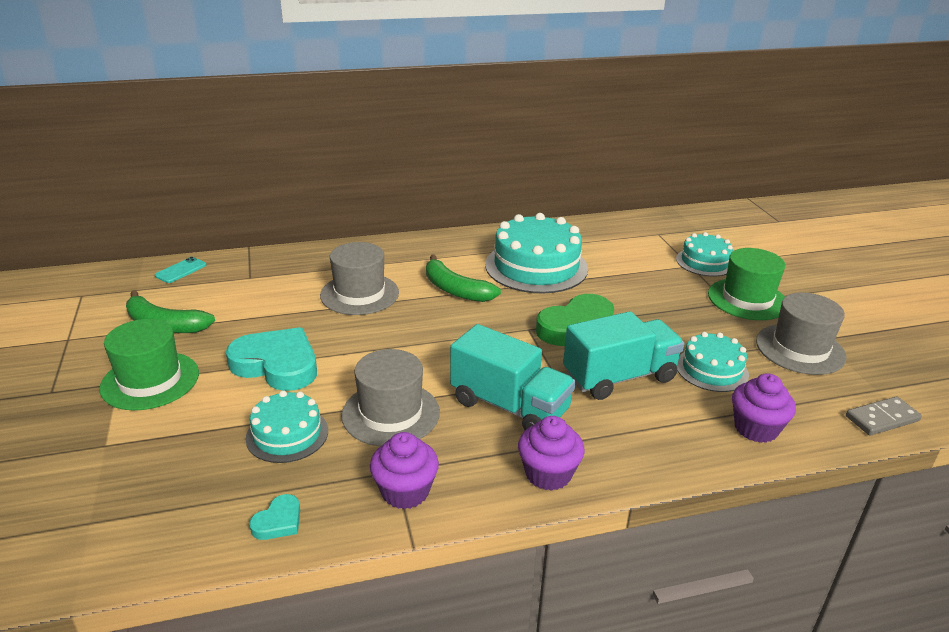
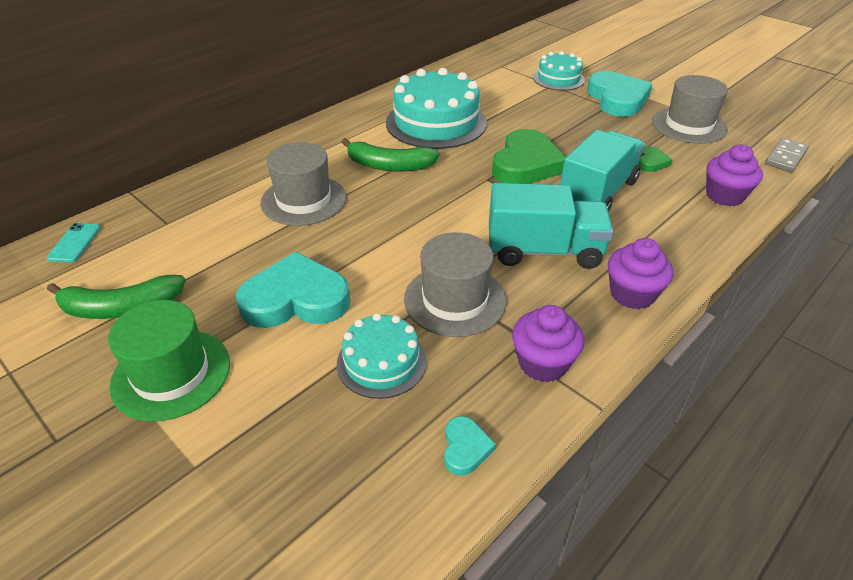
camera: 30 degrees left, 10 degrees up
turquoise cake [677,332,749,392] -> green heart [638,146,672,172]
green hat [708,248,785,320] -> turquoise heart [587,71,652,117]

